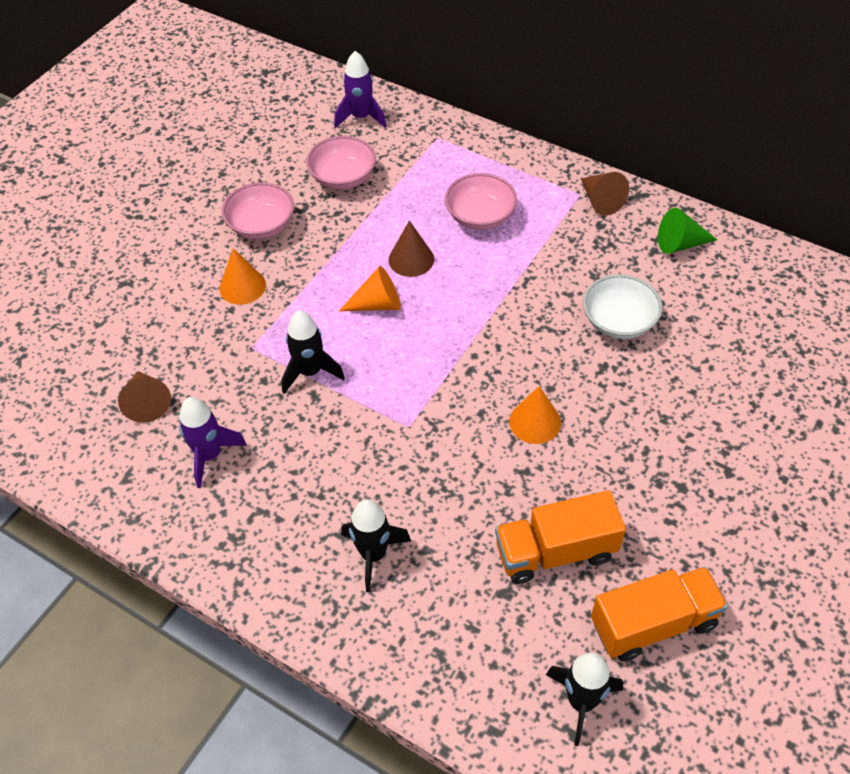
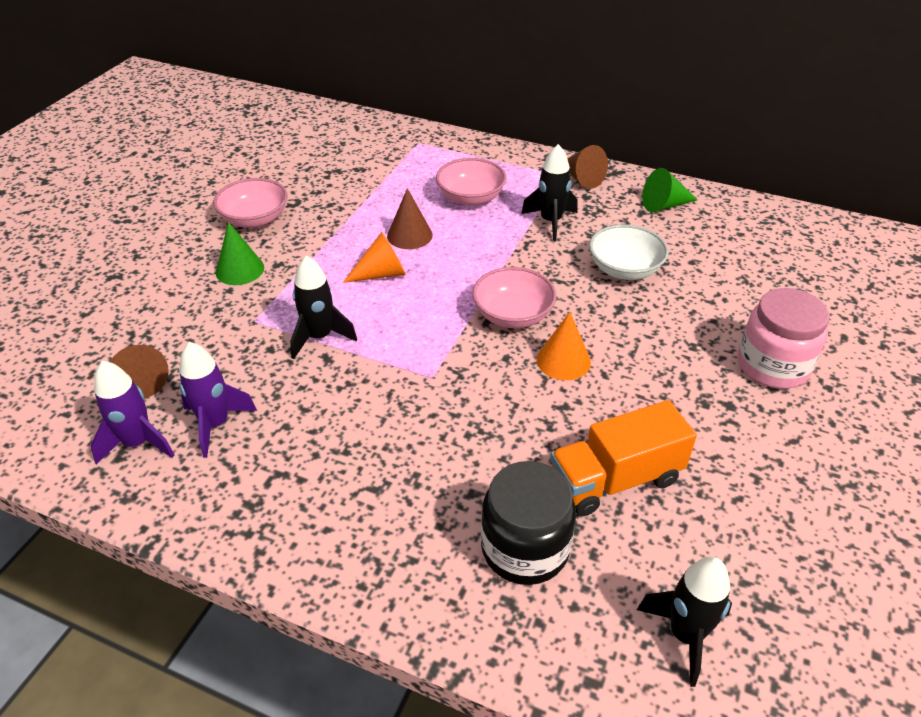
camera: 10 degrees left, 10 degrees down
orange cone [220,248,266,305] -> green cone [216,222,264,285]
pink bowl [306,136,376,190] -> pink bowl moved to [473,267,556,328]
purple rocket [334,51,387,128] -> purple rocket moved to [91,361,175,465]
black rocket [341,499,411,592] -> black rocket moved to [521,144,578,241]
orange truck [591,567,728,661] -> none
none -> black jar [481,461,576,585]
none -> pink jar [738,288,830,389]

